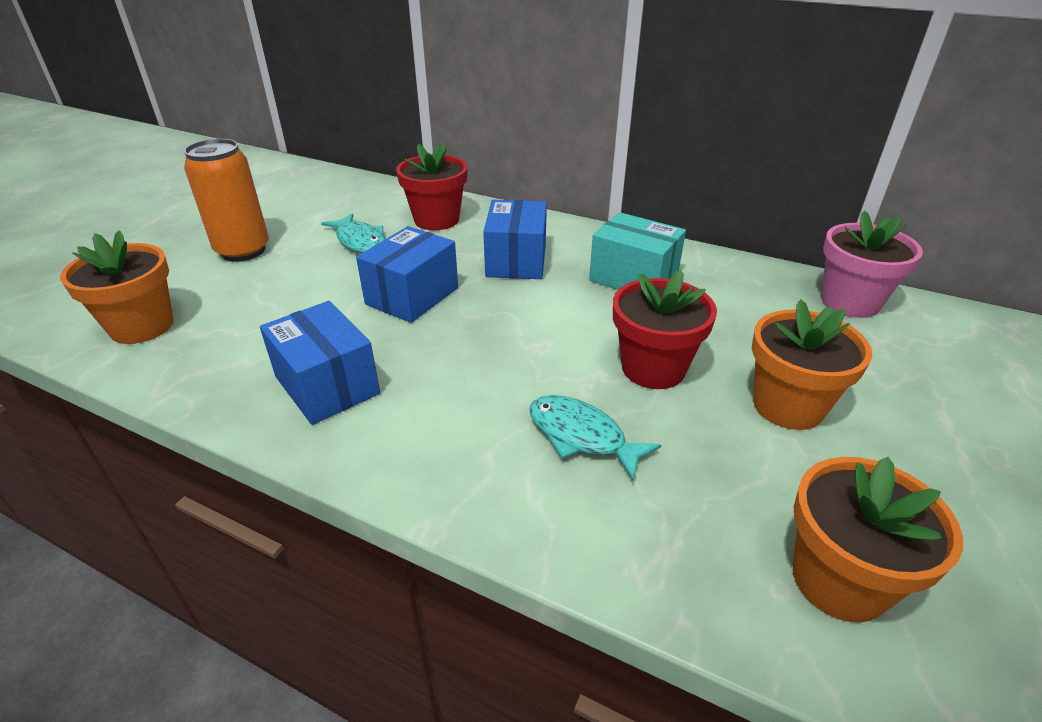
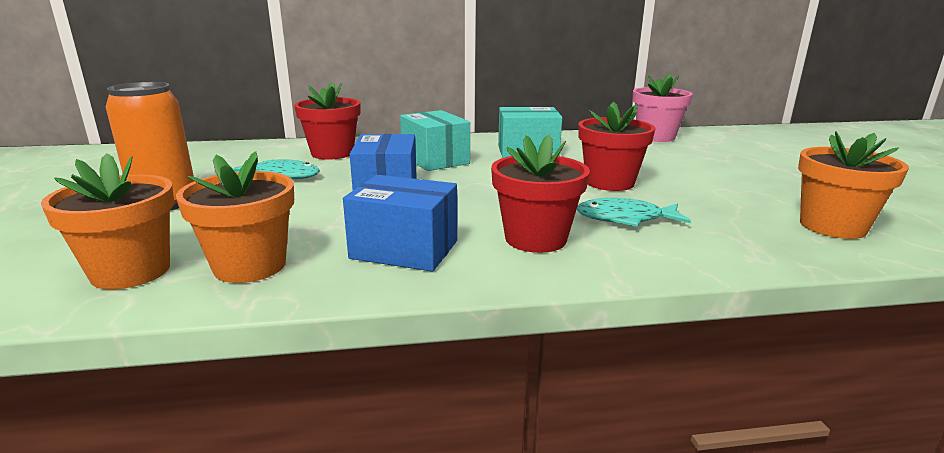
camera: 35 degrees left, 15 degrees down
blue box [483,200,547,279] -> turquoise box [400,110,470,171]
orange flower pot [752,299,872,430] -> orange flower pot moved to [176,151,294,283]
none -> red flower pot [491,134,590,253]

